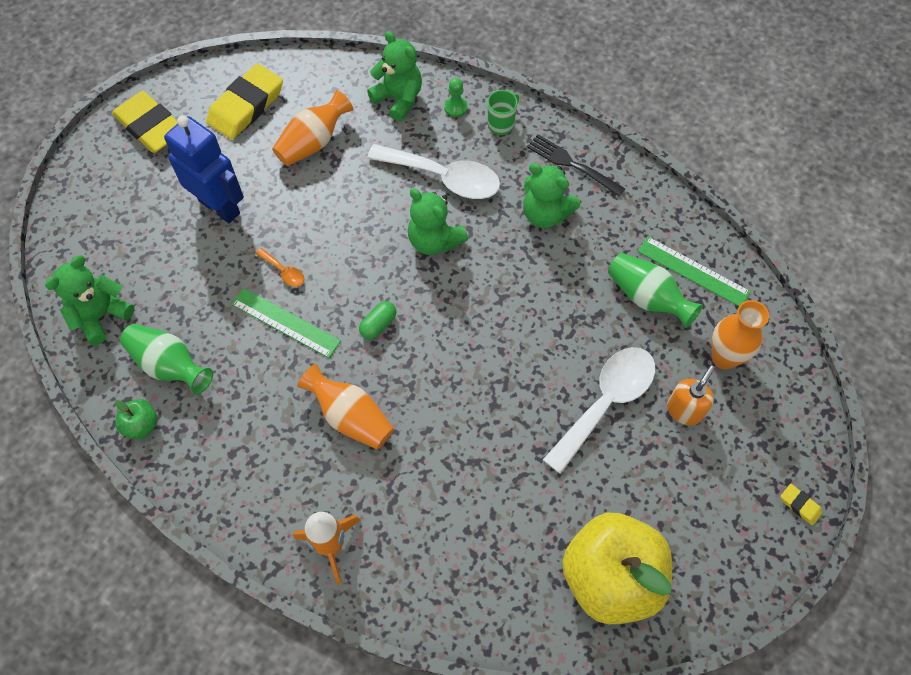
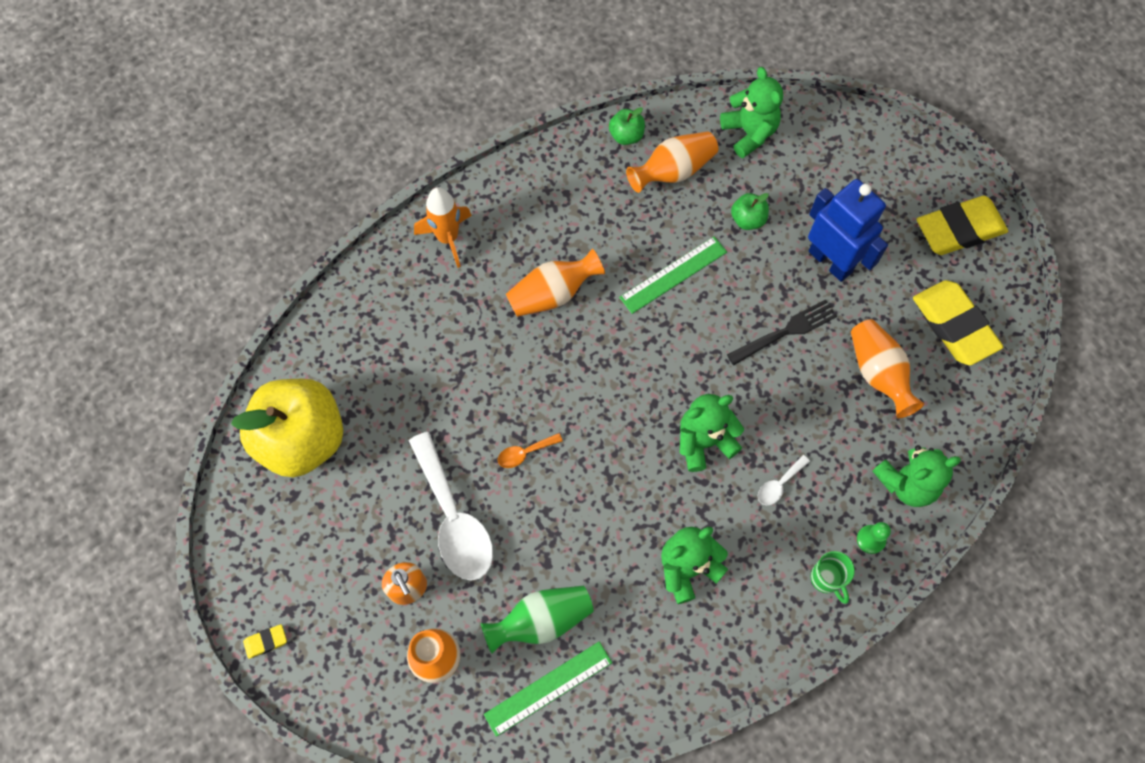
camera: 115 degrees right, 5 degrees up
green vase [120,324,213,394] -> orange vase [626,131,718,193]
blue robot [164,116,244,223] -> blue robot turned 105 degrees counterclockwise [808,179,888,282]
orange spoon [256,248,304,287] -> orange spoon moved to [498,433,563,468]
green capsule [359,301,396,339] -> none
white spoon [367,144,500,199] -> white spoon [758,455,810,505], size x0.43
black fork [527,134,625,196] -> black fork moved to [727,299,837,365]
none -> green apple [731,193,769,230]

